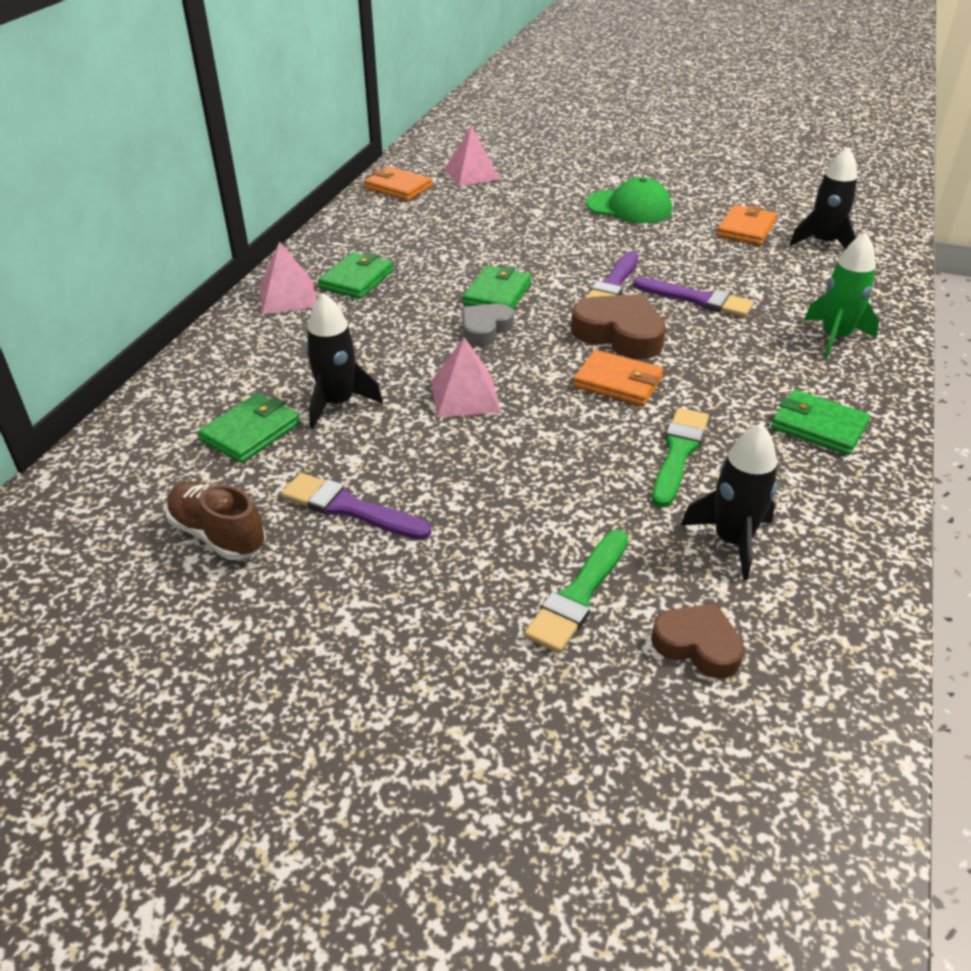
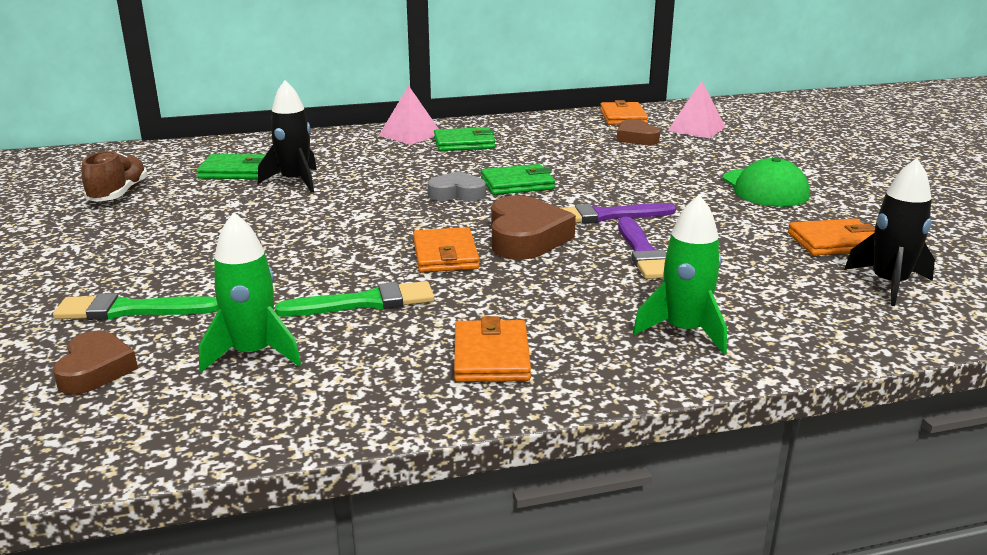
camera: 55 degrees right, 15 degrees down
purple brush [281,473,431,540] -> none
pink pyramid [431,337,501,418] -> none
black rocket [681,423,778,580] -> green rocket [199,212,301,373]
green wallet [771,390,870,455] -> orange wallet [454,316,531,382]
none -> brown heart [617,119,660,145]

